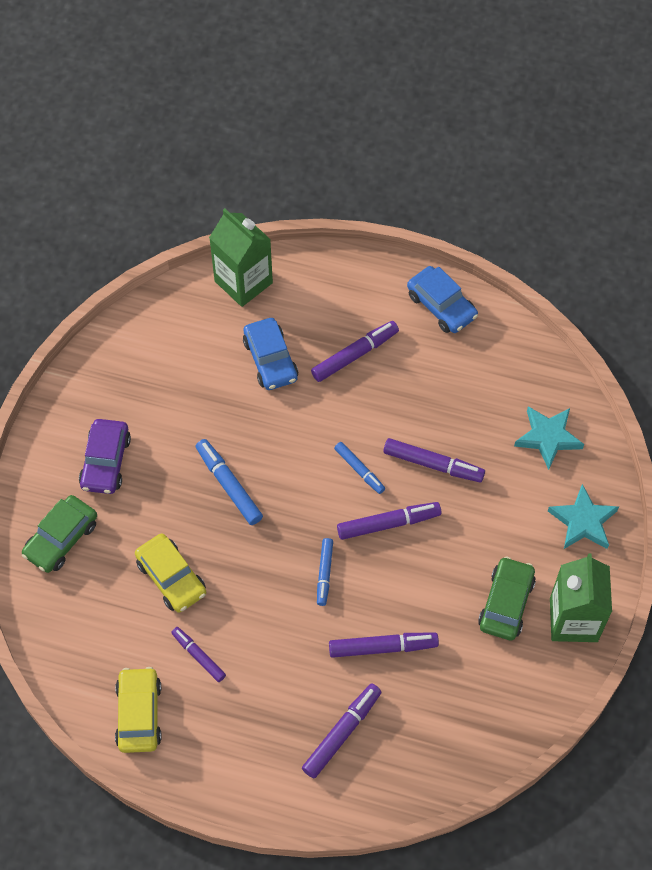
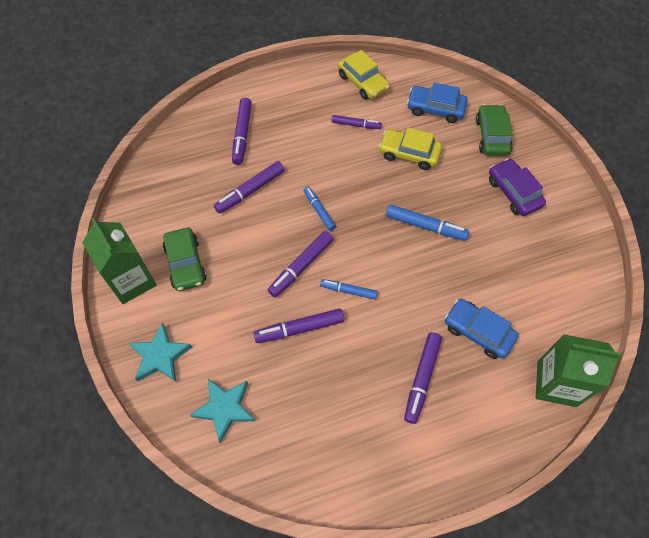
camera: 145 degrees right, 0 degrees up
blue car [407,266,478,333] -> blue car moved to [407,83,468,123]

